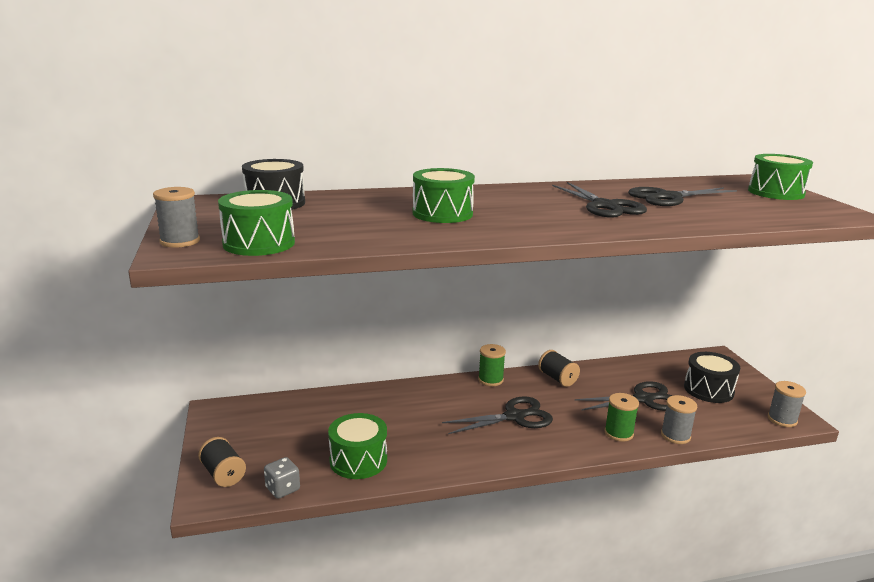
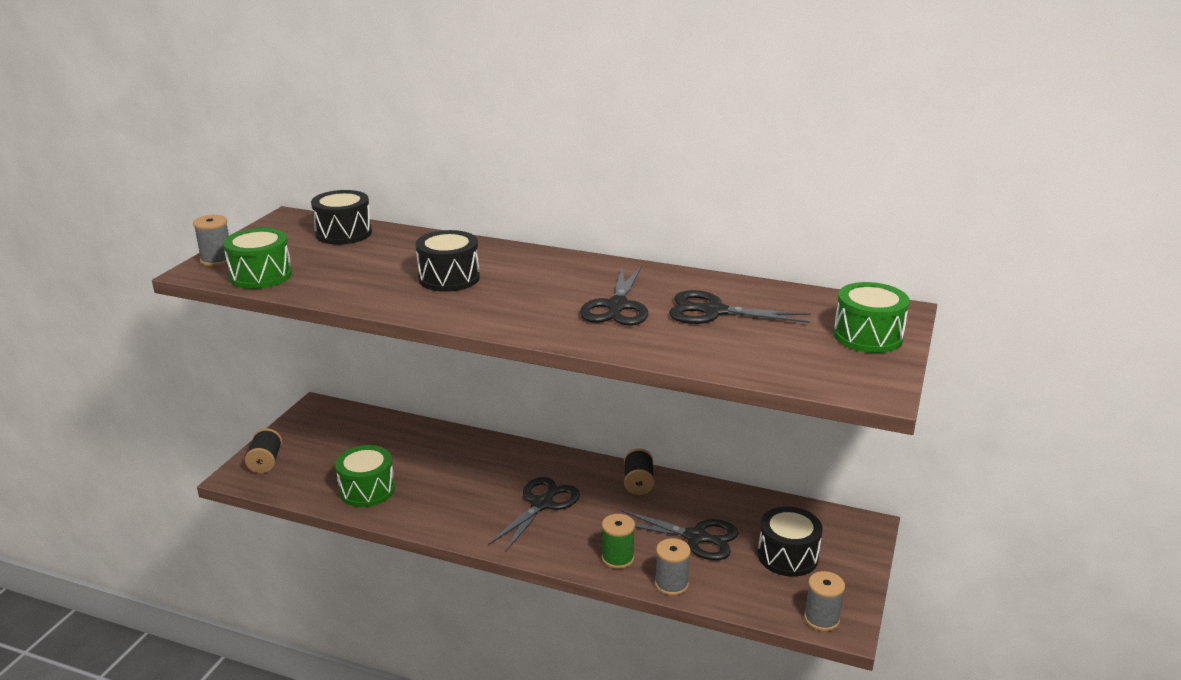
camera: 35 degrees right, 5 degrees up
grey dice [264,457,300,499] -> none
green drum [412,168,475,223] -> black drum [415,230,480,292]
black scissors [442,396,553,434] -> black scissors turned 75 degrees counterclockwise [488,477,580,552]
green spool [478,344,506,386] -> none

